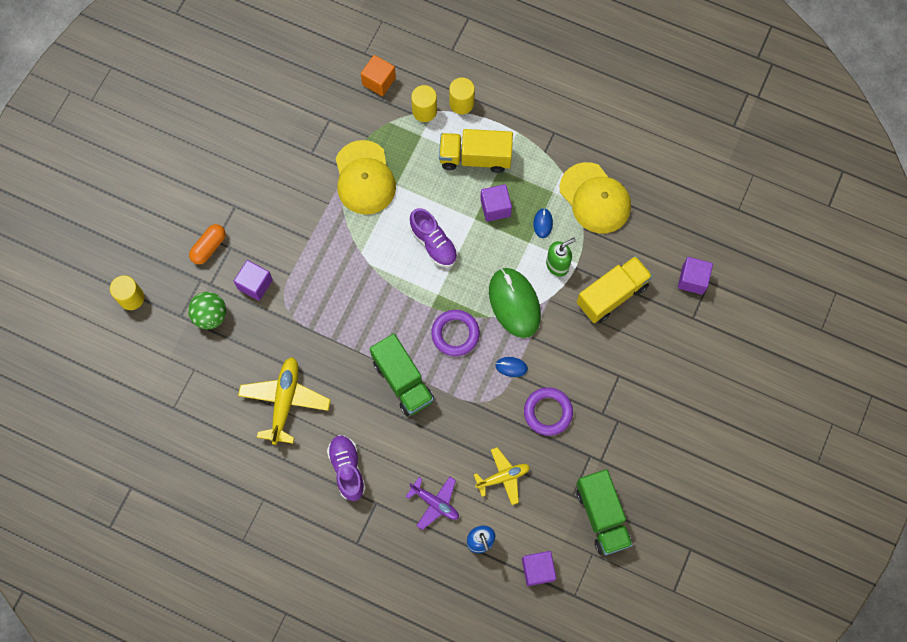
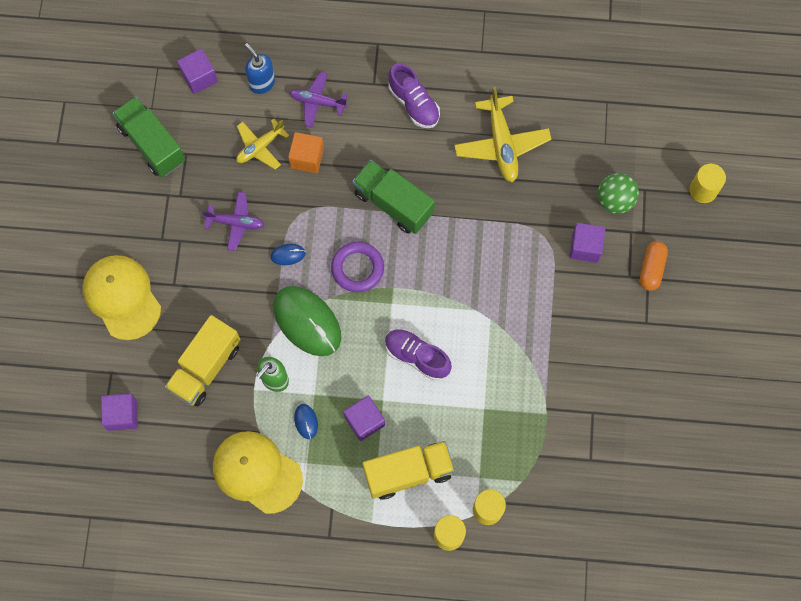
camera: 160 degrees right, 0 degrees up
yellow cap [336,140,396,215] -> yellow cap moved to [82,255,161,340]
orange cube [361,55,396,96] -> orange cube moved to [288,132,324,173]
purple ring [524,387,573,436] -> purple plane [202,192,265,251]

